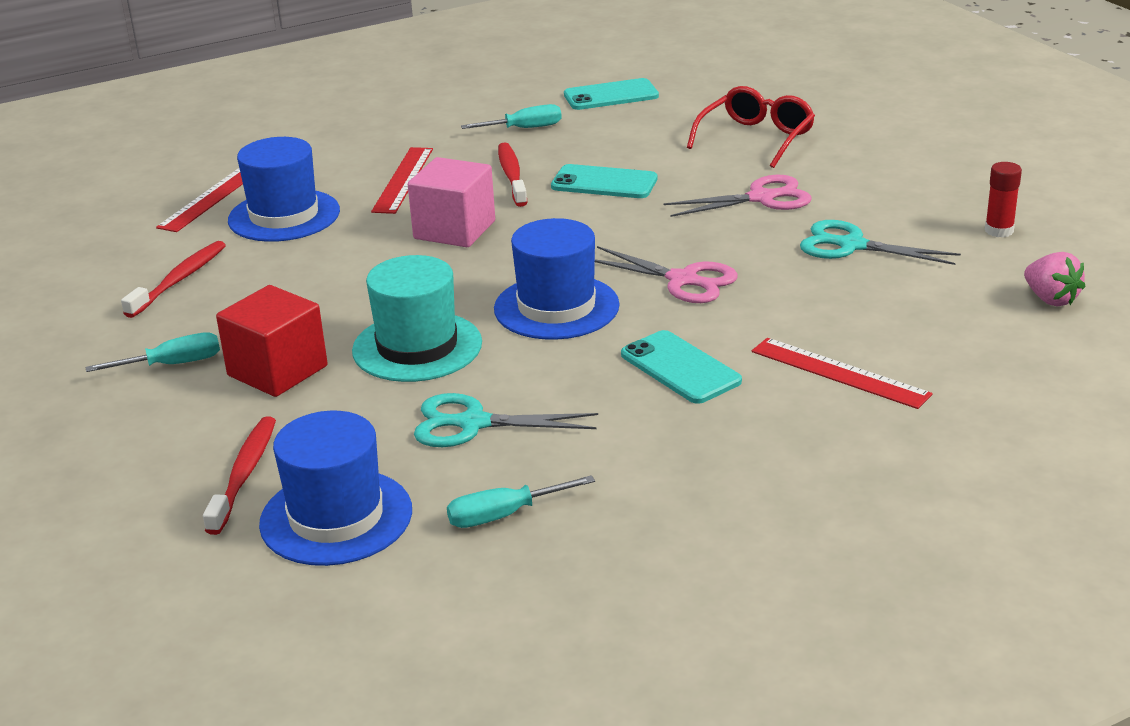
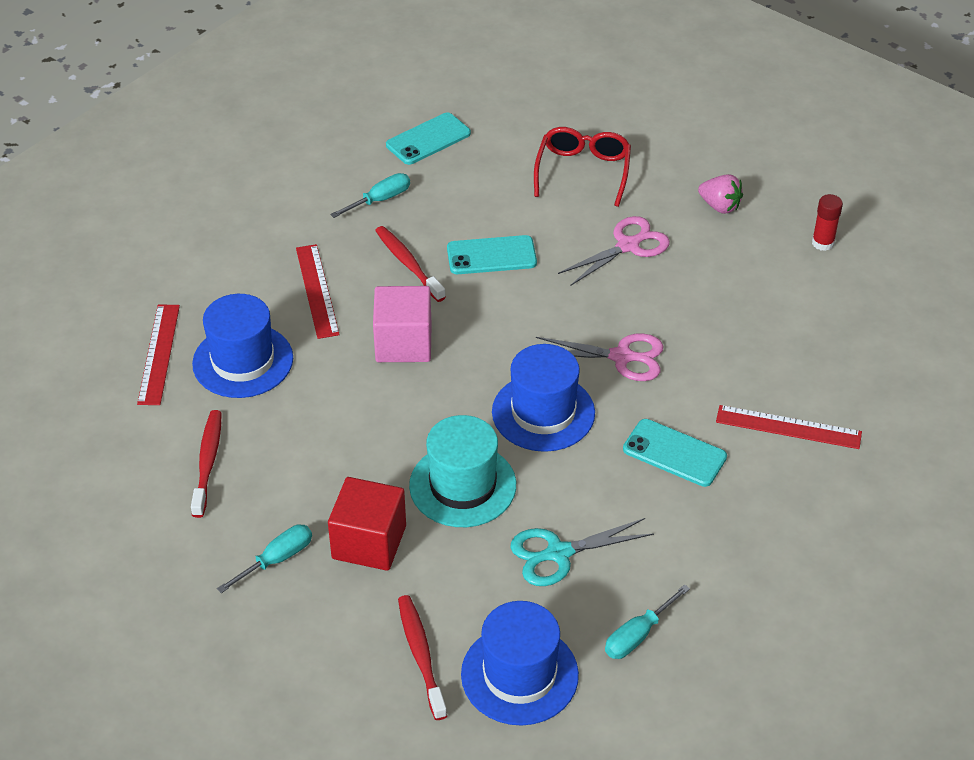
camera: 25 degrees left, 15 degrees up
turquoise scissors [800,220,961,265] -> none
pink strawberry [1024,252,1085,307] -> pink strawberry moved to [698,174,743,214]

